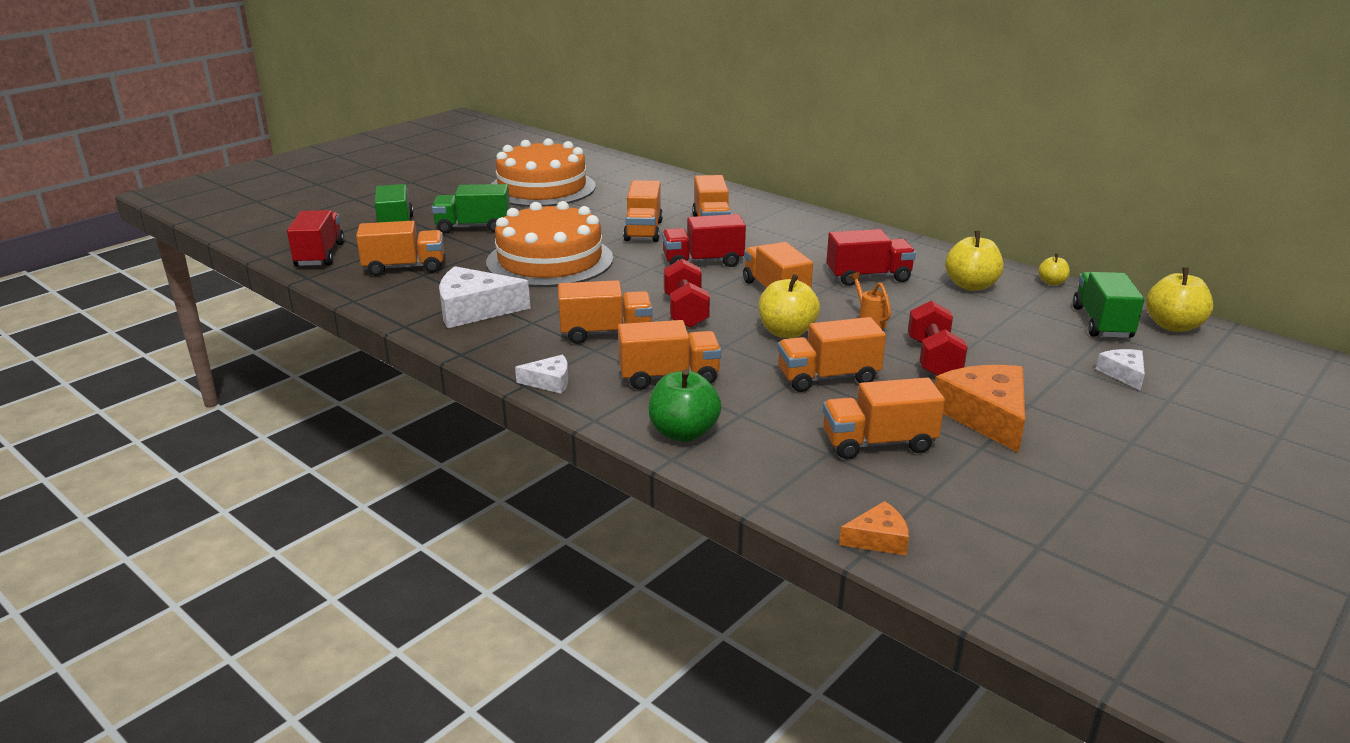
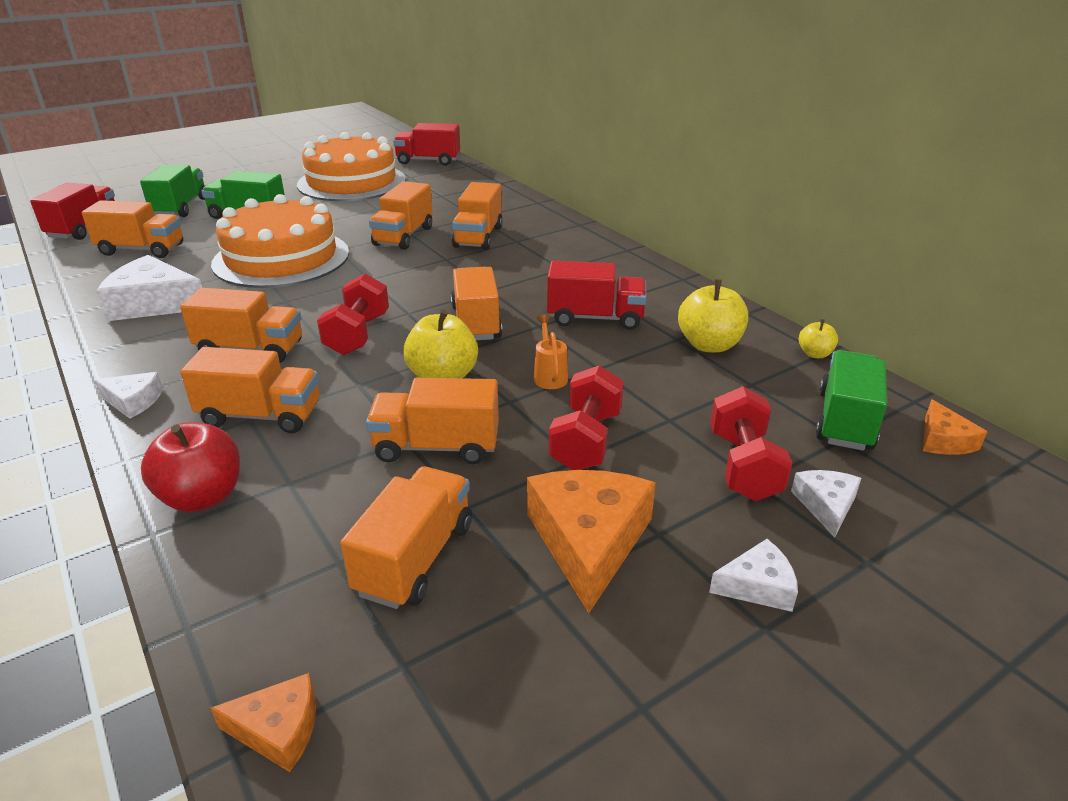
camera: 15 degrees right, 5 degrees up
green apple [648,369,722,442] -> red apple [141,422,240,512]
red truck [662,214,746,267] -> red truck moved to [393,123,460,166]
orange truck [823,378,945,459] -> orange truck turned 105 degrees clockwise [340,466,472,609]
yellow apple [1146,267,1213,332] -> orange cheese [923,399,988,455]
none -> white cheese [709,539,798,612]
none -> red dumbbell [710,386,792,501]

